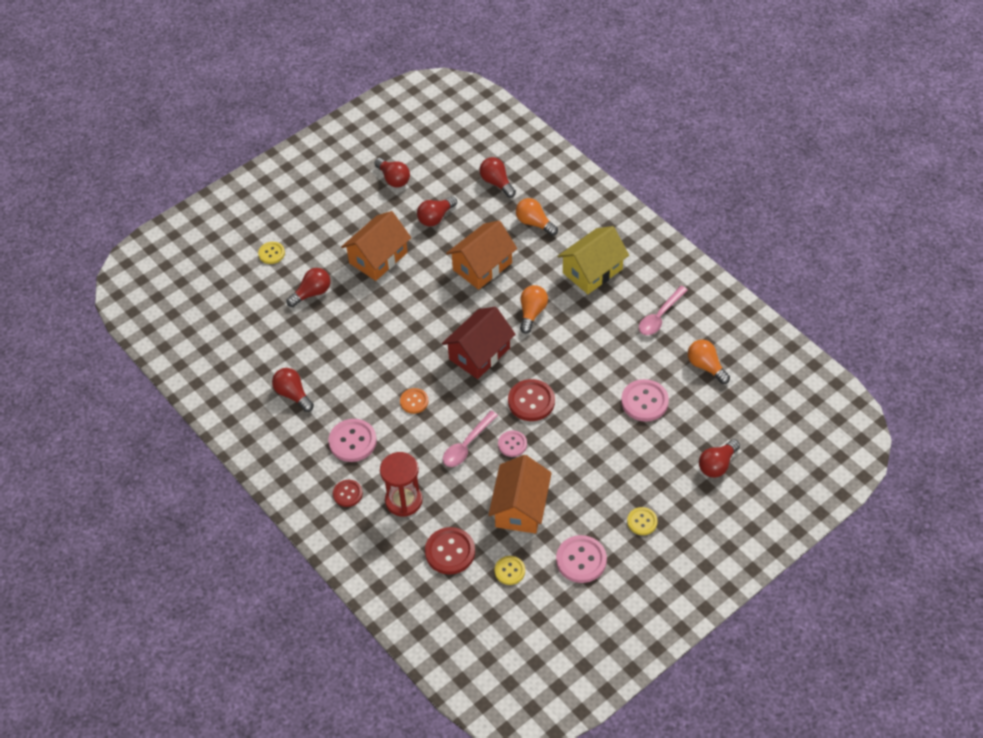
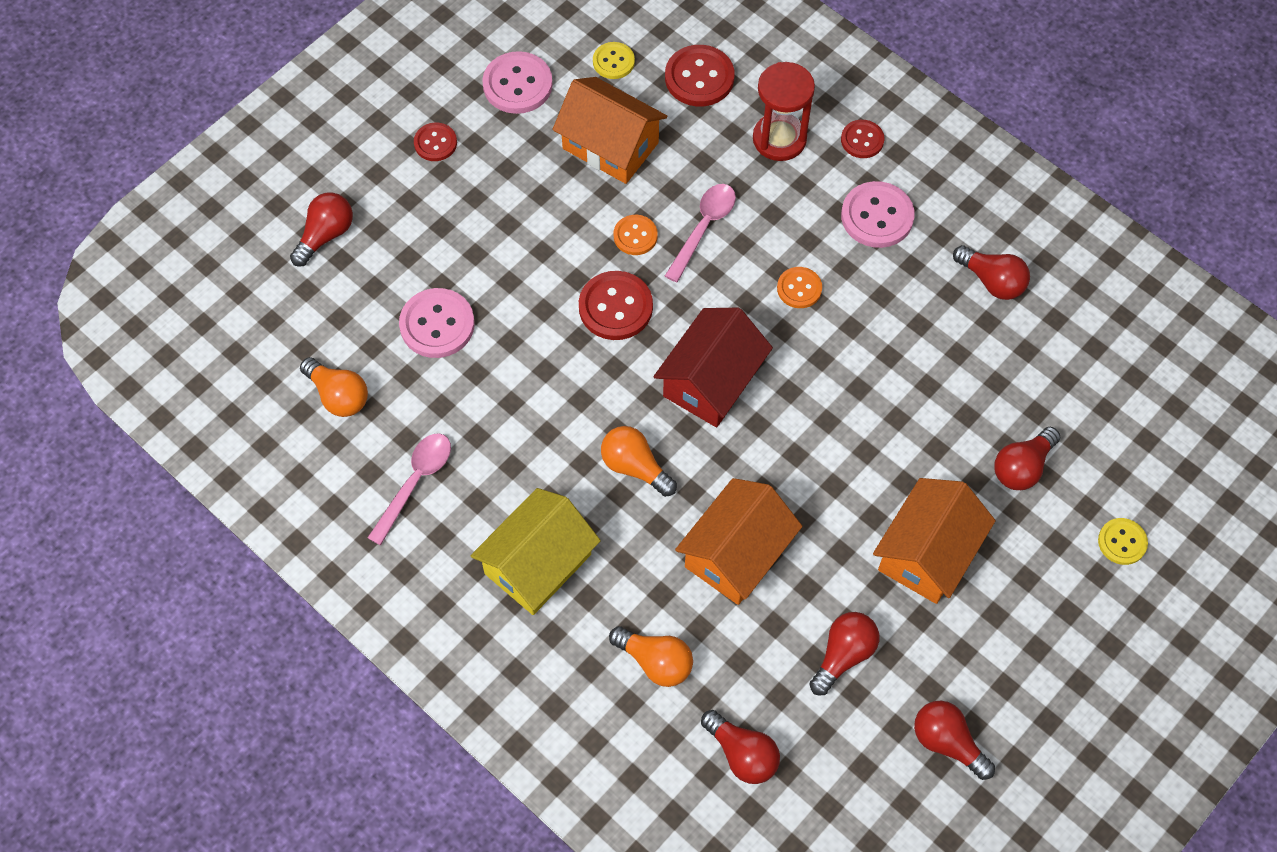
camera: 170 degrees right, 10 degrees up
orange house [488,455,552,534] -> orange house turned 60 degrees counterclockwise [553,77,667,184]
pink button [498,430,527,457] -> orange button [614,215,658,255]
orange light bulb [520,285,548,334] -> orange light bulb turned 120 degrees clockwise [601,426,677,497]
yellow button [627,507,658,535] -> red button [414,122,457,161]

